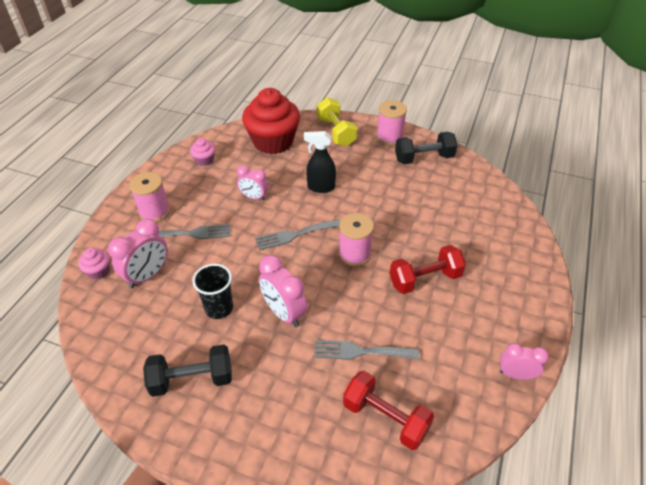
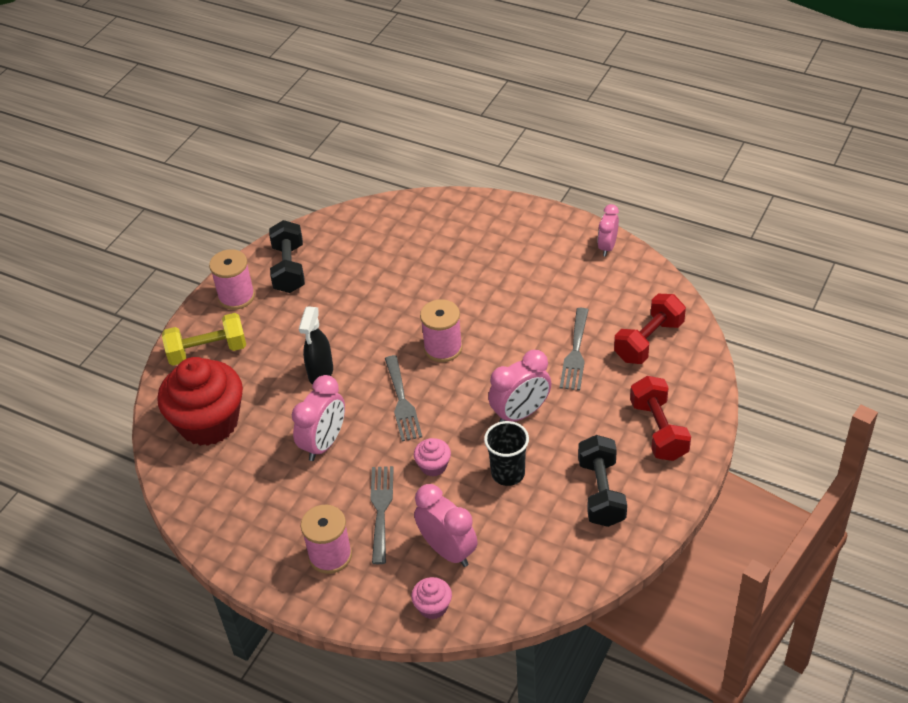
camera: 80 degrees left, 0 degrees up
pink cupcake [190,138,215,166] -> pink cupcake moved to [414,438,451,477]
pink clock [237,165,268,200] -> pink clock [292,375,345,461], size x1.53
red dumbbell [389,245,466,294] -> red dumbbell moved to [630,376,691,461]

